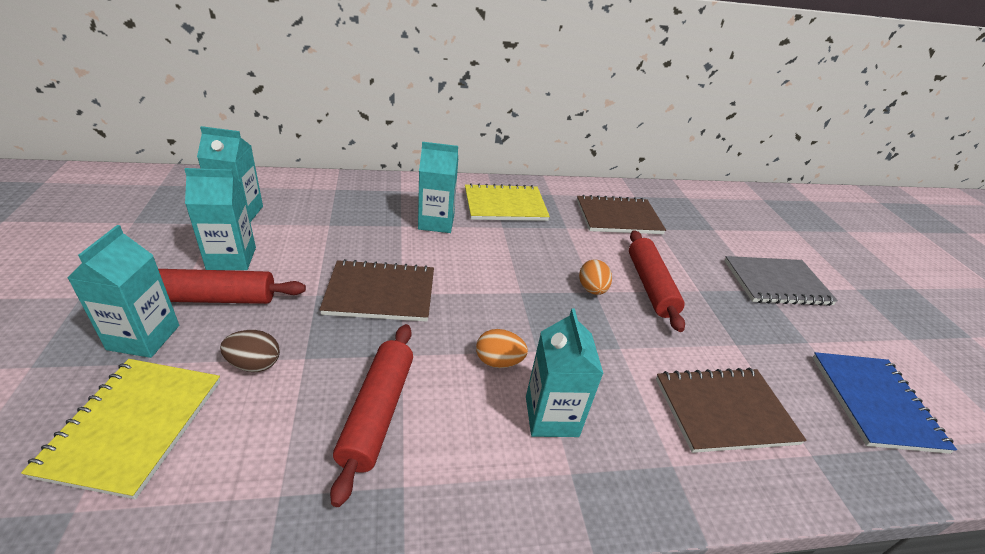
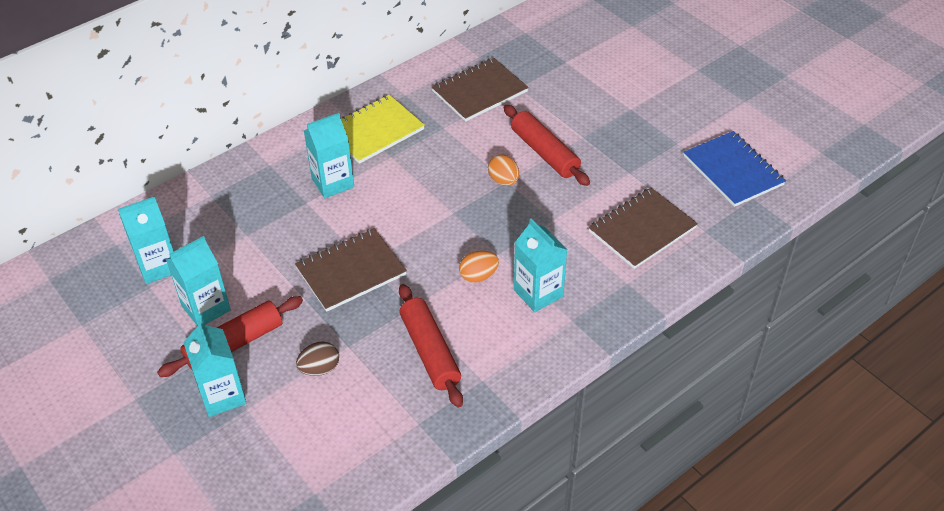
camera: 25 degrees left, 10 degrees up
yellow notebook [21,359,220,499] -> none
grey notebook [725,256,838,306] -> none

